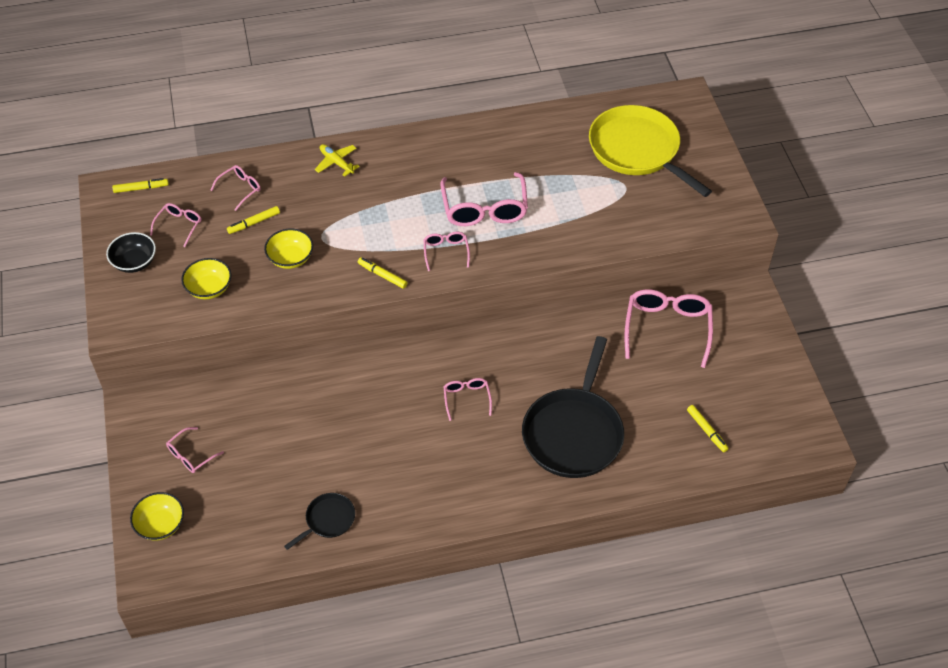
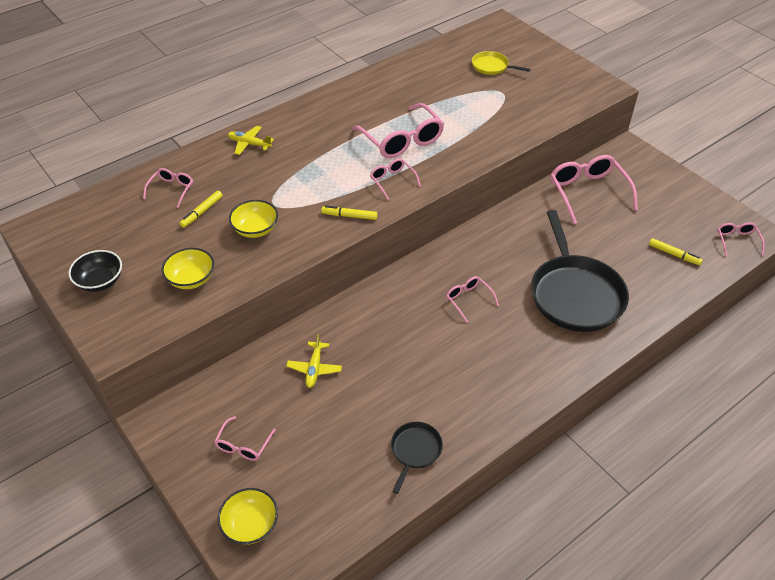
camera: 25 degrees left, 5 degrees down
yellow marker [112,178,169,193] -> none
pink glasses [150,203,201,247] -> pink glasses moved to [717,222,765,257]
yellow pan [589,105,712,197] -> yellow pan [472,51,531,75], size x0.47
none -> yellow plane [286,334,342,388]

